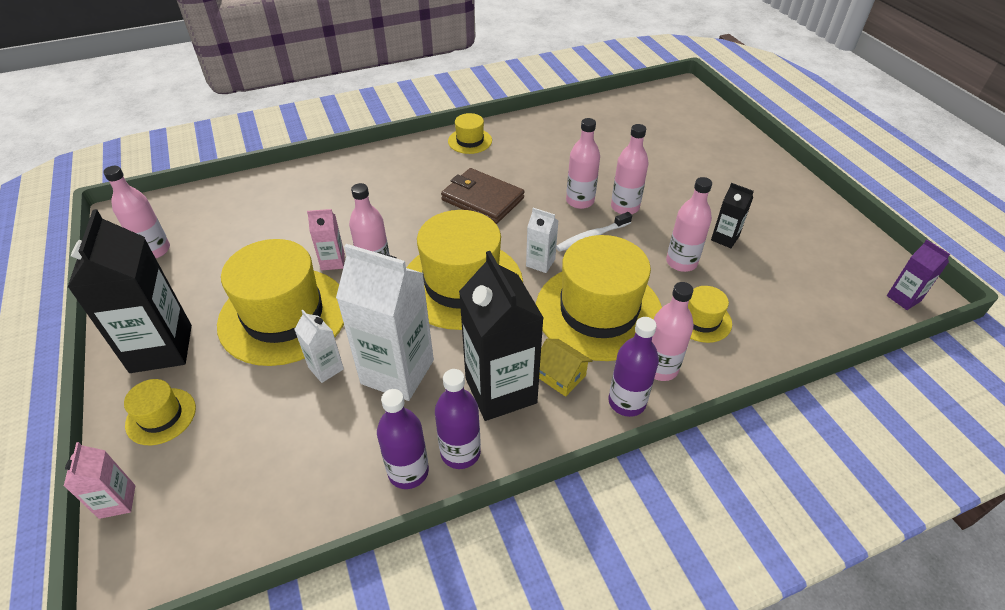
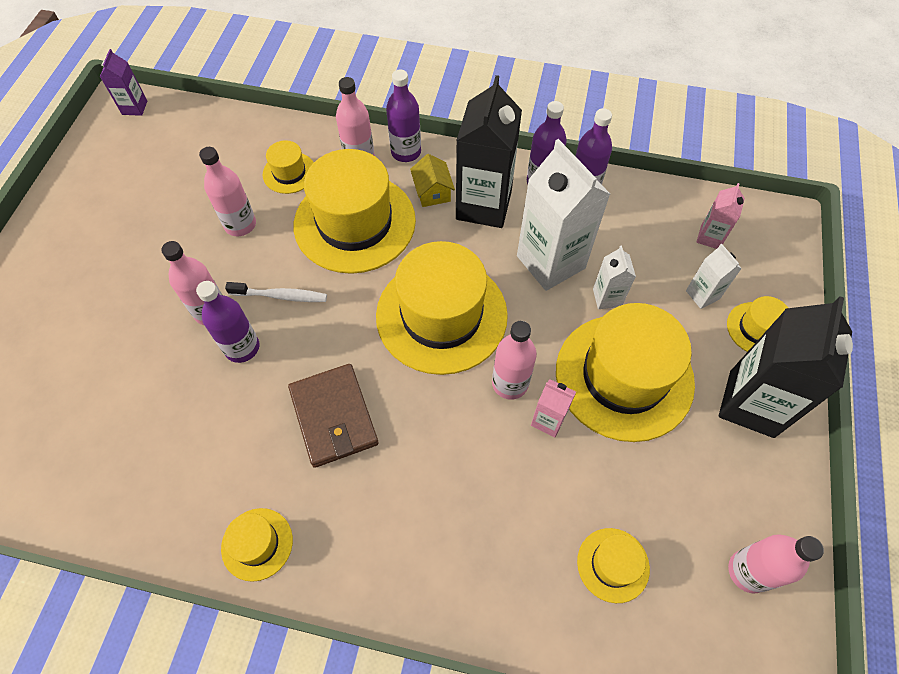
camera: 145 degrees left, 15 degrees up
pink carton [64,442,135,519] -> pink carton moved to [696,183,745,249]
white carton [526,208,559,273] -> white carton moved to [686,244,742,309]
pink bottle [566,118,600,209] -> purple bottle [196,281,259,363]
black carton [711,183,754,248] -> none
none -> yellow hat [577,528,650,603]

